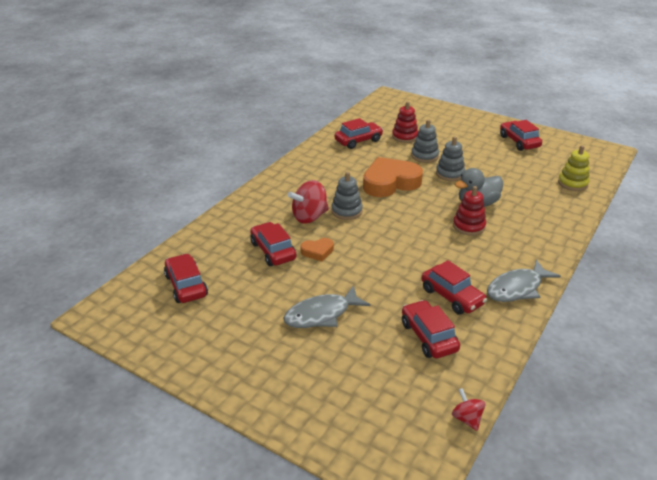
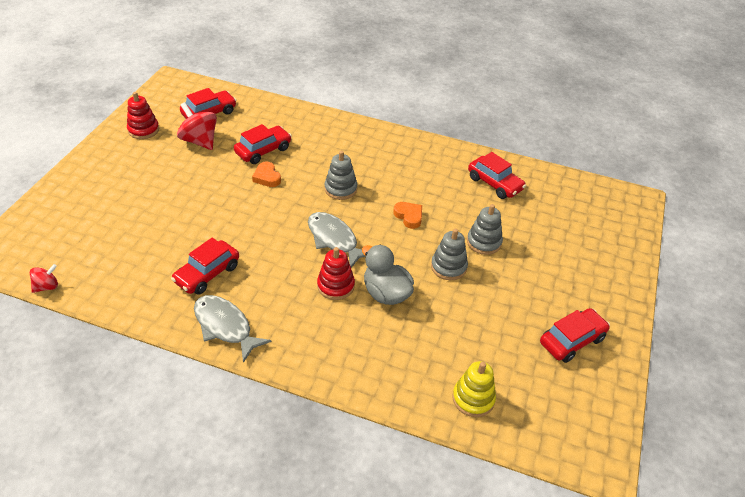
camera: 75 degrees right, 10 degrees up
grey fish [283,285,370,328] -> grey fish moved to [308,212,366,268]
red spinning top [288,180,329,224] -> red spinning top moved to [177,102,217,150]
orange heart [363,157,423,197] -> orange heart [393,202,422,229], size x0.47
red stacking toy [392,101,418,143] -> red stacking toy moved to [127,92,159,139]
red car [402,300,460,358] -> none

